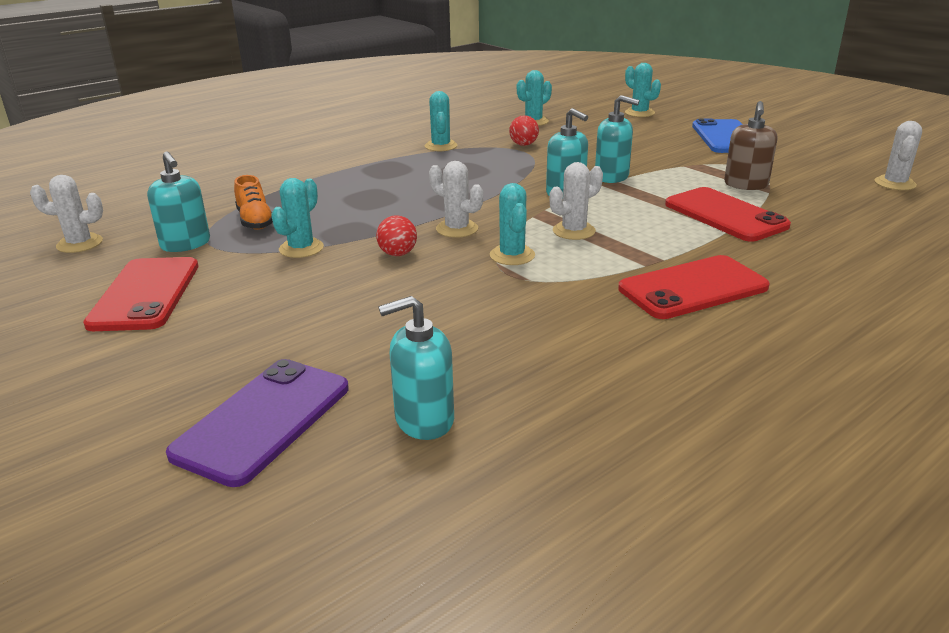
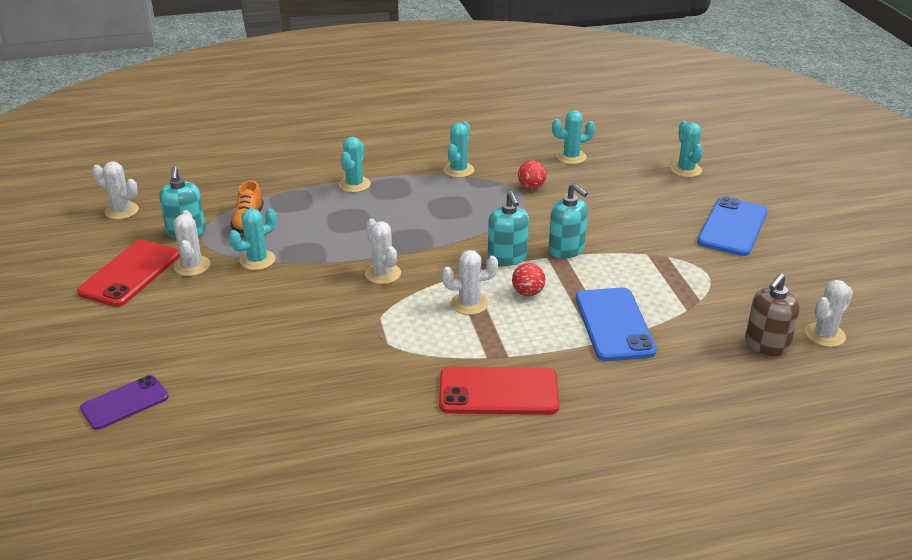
camera: 25 degrees right, 5 degrees up
purple phone [166,359,349,487] -> purple phone [80,375,169,430], size x0.66
red ball [376,216,417,256] -> red ball moved to [512,263,545,296]
turquoise soap dispenser [378,296,454,440] -> none
turquoise cactus [490,183,535,265] -> turquoise cactus moved to [339,137,371,193]
red phone [665,187,791,242] -> blue phone [576,287,657,361]
brown soap dispenser [724,101,777,190] -> brown soap dispenser moved to [745,274,799,356]
none -> white cactus [174,210,211,276]

